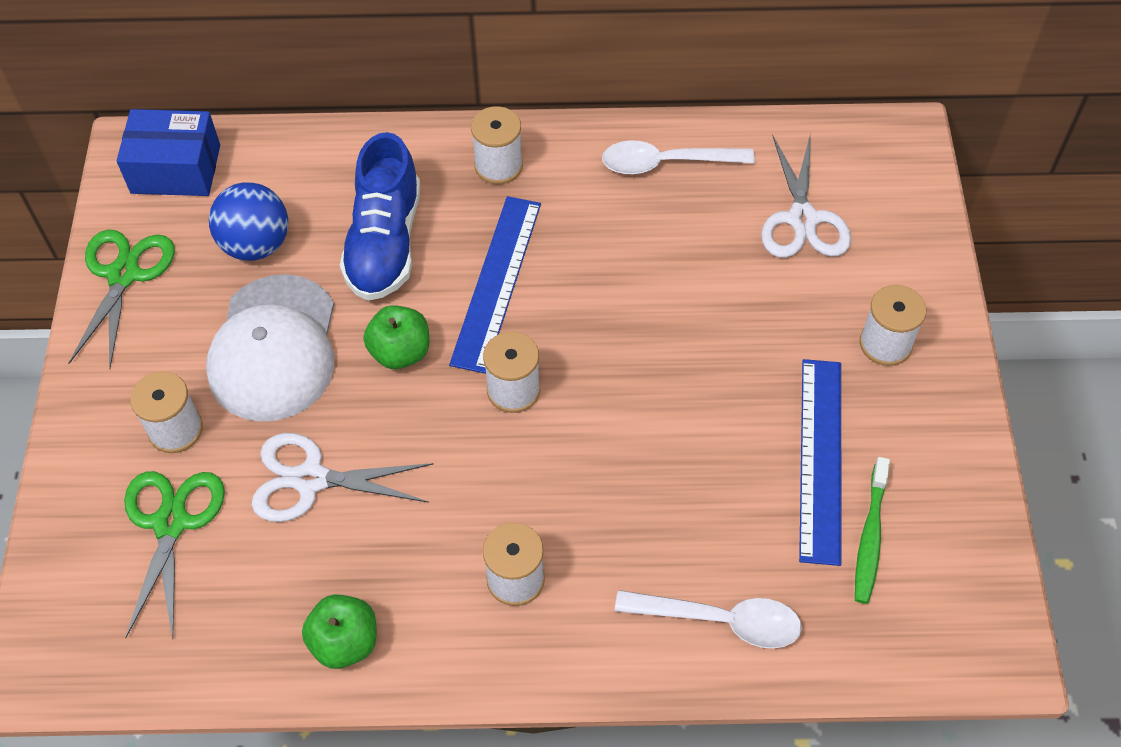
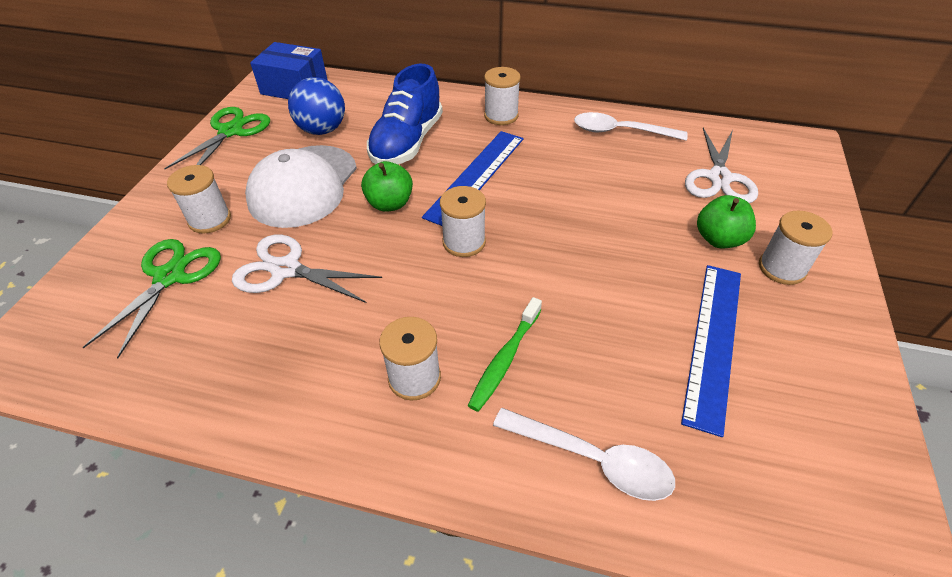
camera: 15 degrees right, 10 degrees down
green apple [302,594,376,669] -> green apple moved to [697,195,756,248]
green toothbrush [855,457,890,604] -> green toothbrush moved to [468,297,542,412]

